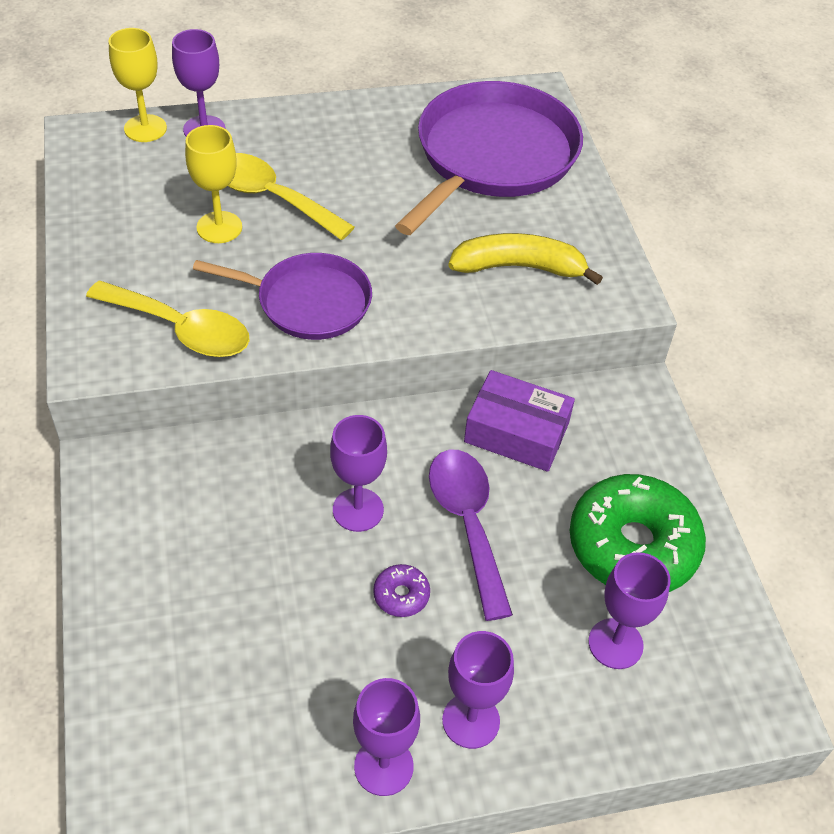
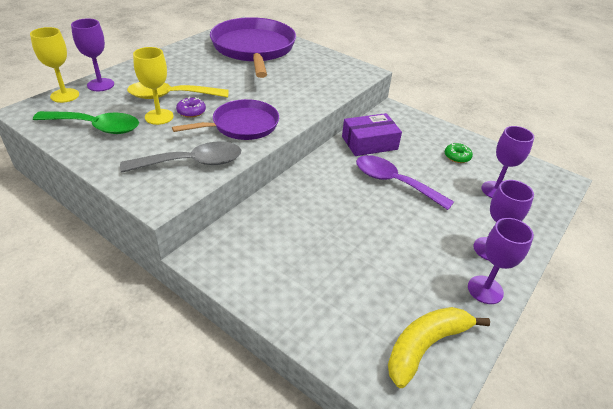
camera: 40 degrees left, 10 degrees down
yellow spoon [86,281,250,357] -> grey spoon [120,141,241,173]
purple goblet [330,415,387,532] -> none
purple donut [373,564,430,617] -> purple donut moved to [176,97,206,118]
yellow banana [448,233,603,285] -> yellow banana moved to [388,307,490,388]
green donut [570,474,706,592] -> green donut [445,143,473,163], size x0.41
none -> green spoon [33,111,139,134]

